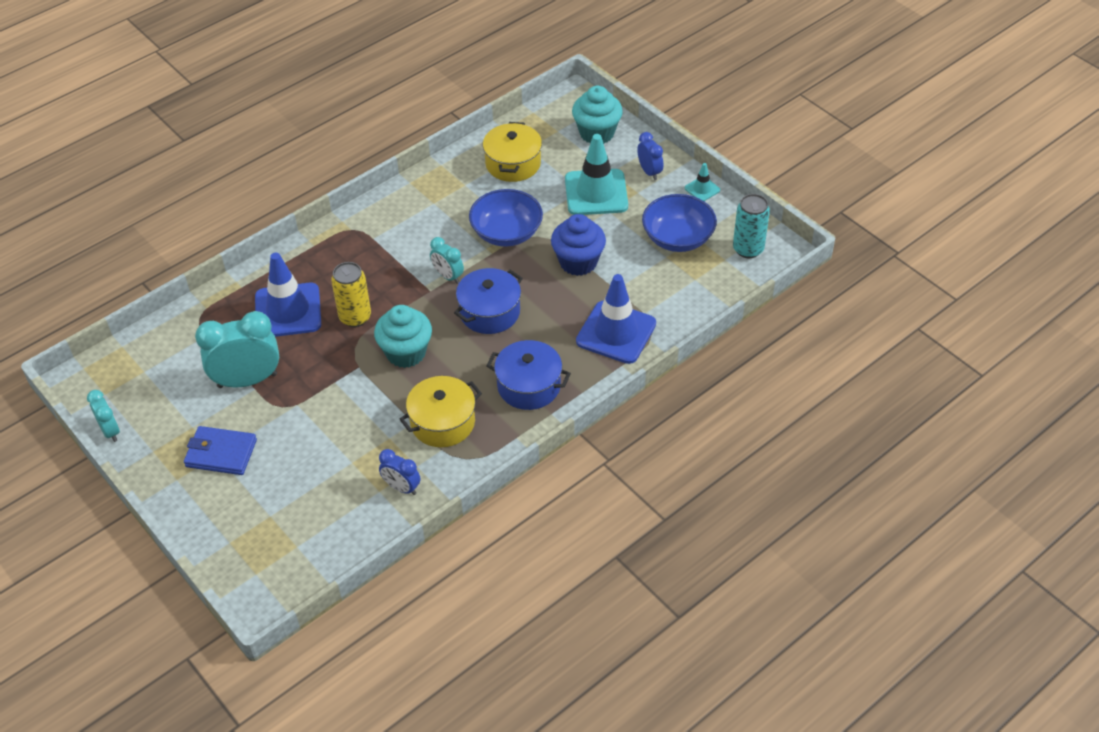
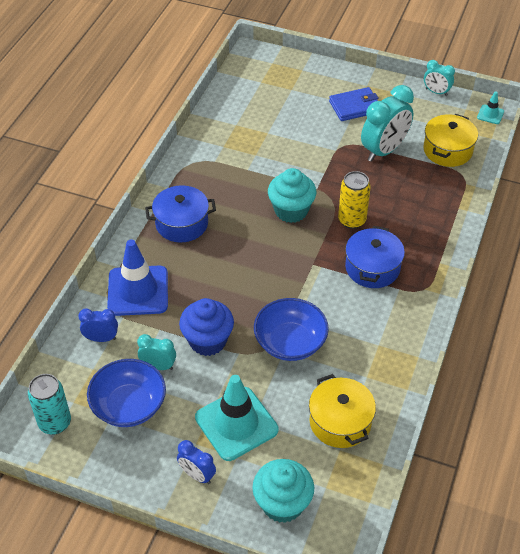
camera: 150 degrees right, 0 degrees up
blue traffic cone [255,253,321,337] -> none
blue clock [379,449,420,495] -> blue clock moved to [78,309,118,342]
yellow pot [400,376,482,447] -> yellow pot moved to [423,114,478,167]
turquoise clock [430,237,464,284] -> turquoise clock moved to [137,334,176,370]
blue pot [454,268,523,334] -> blue pot moved to [345,226,405,288]
turquoise traffic cone [685,163,720,201] -> turquoise traffic cone moved to [477,91,504,124]

